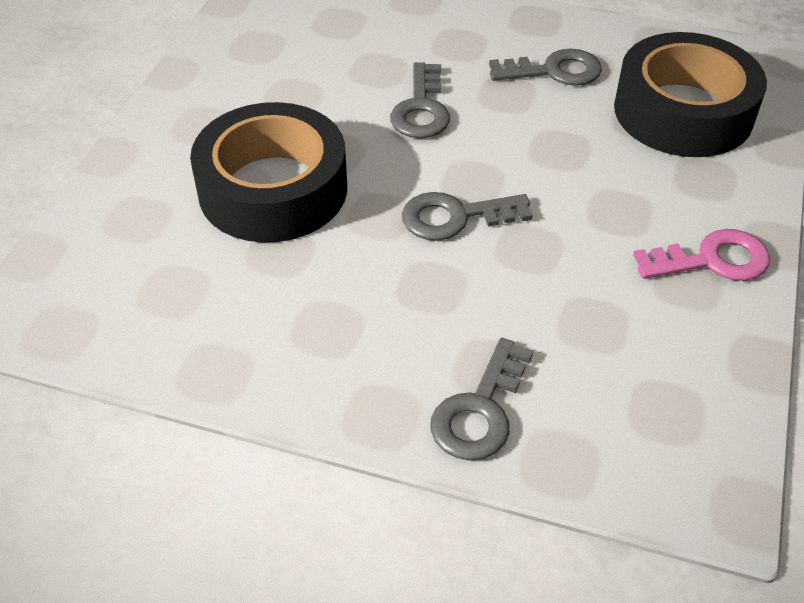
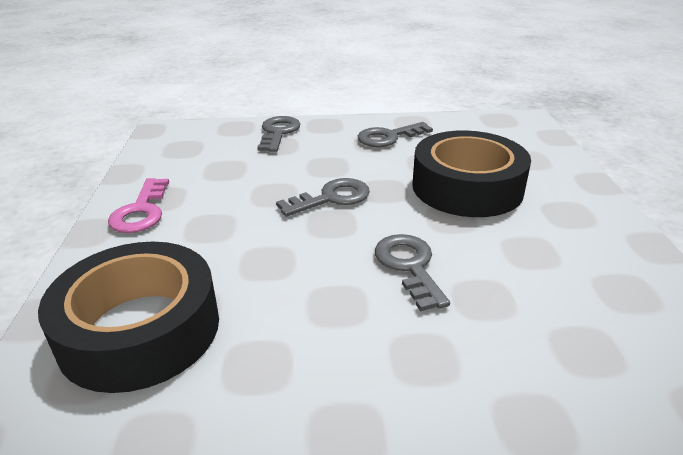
camera: 160 degrees right, 15 degrees down
grey key [489,49,602,86] -> grey key moved to [358,122,433,147]
pink key [633,229,770,281] -> pink key turned 60 degrees counterclockwise [108,178,169,233]

